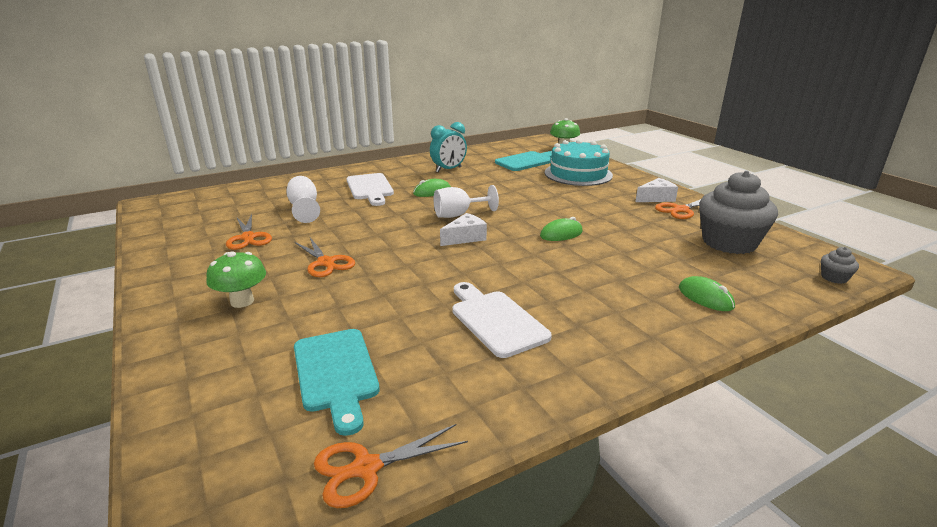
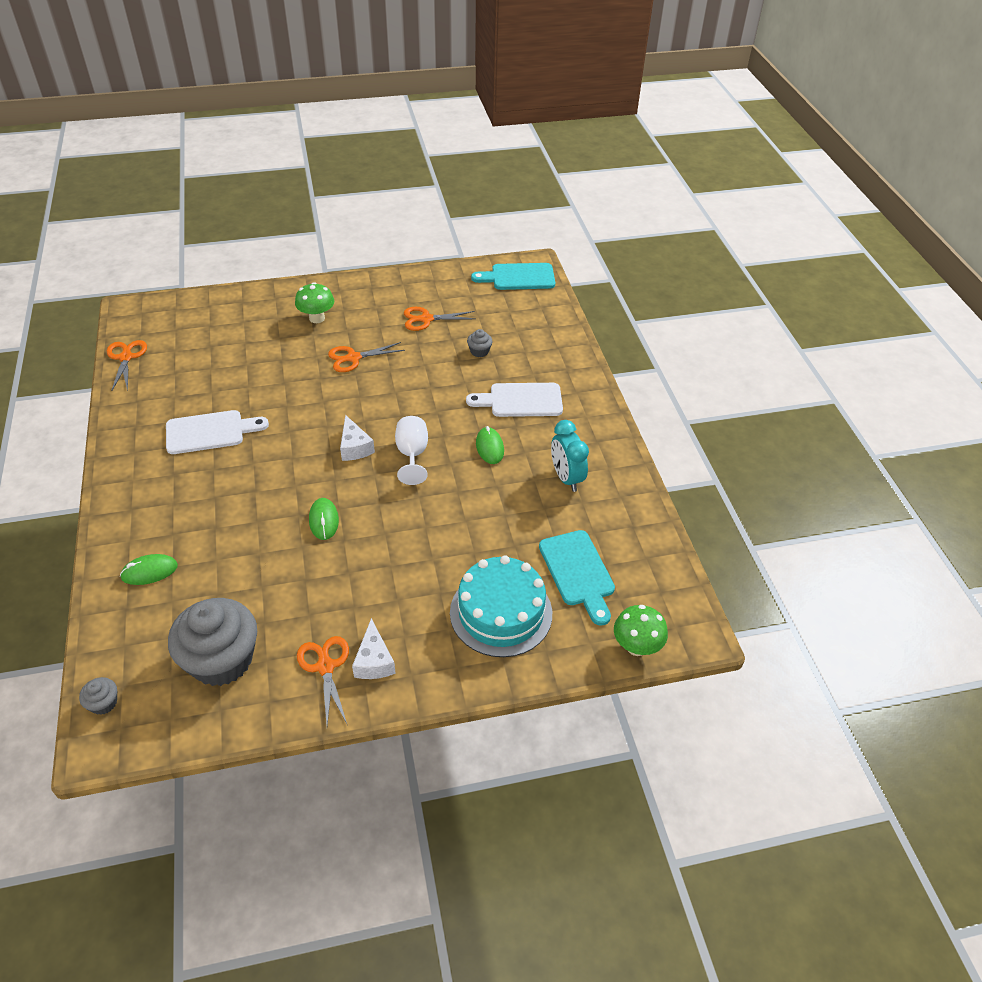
camera: 105 degrees right, 20 degrees up
white goblet [286,176,320,223] -> grey cupcake [467,329,493,357]
turquoise cutting board [294,329,380,436] -> turquoise cutting board moved to [471,263,555,290]

